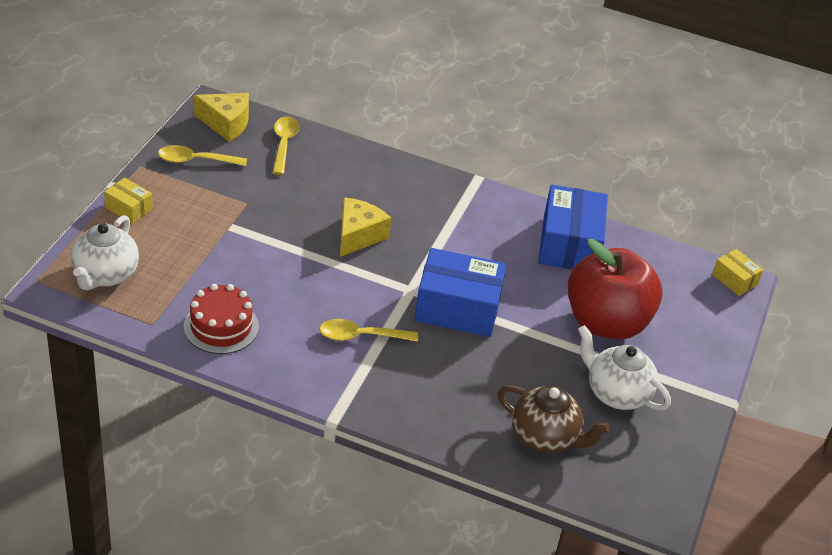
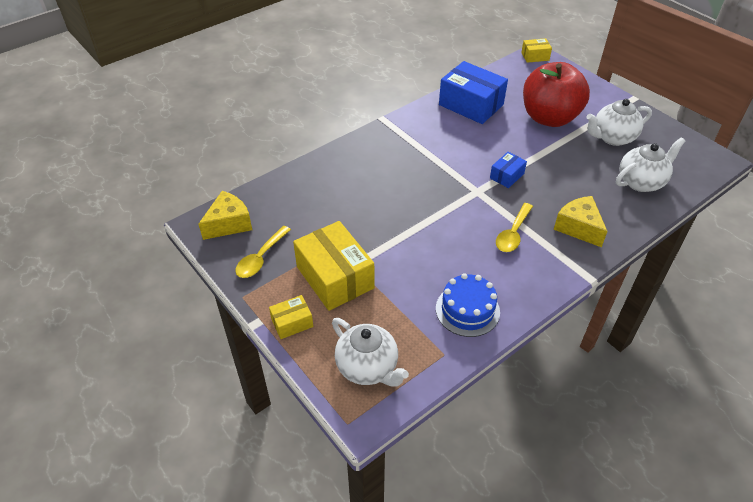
camera: 55 degrees left, 5 degrees up
red cake [184,284,259,354] -> blue cake [436,273,500,337]
yellow spoon [272,116,299,175] -> none
yellow cheese [340,197,391,257] -> yellow cheese moved to [553,196,608,247]
blue box [414,248,507,337] -> blue box [490,152,527,188], size x0.50
brown teapot [498,385,611,453] -> white teapot [616,137,685,192]
none -> yellow box [293,221,374,311]

